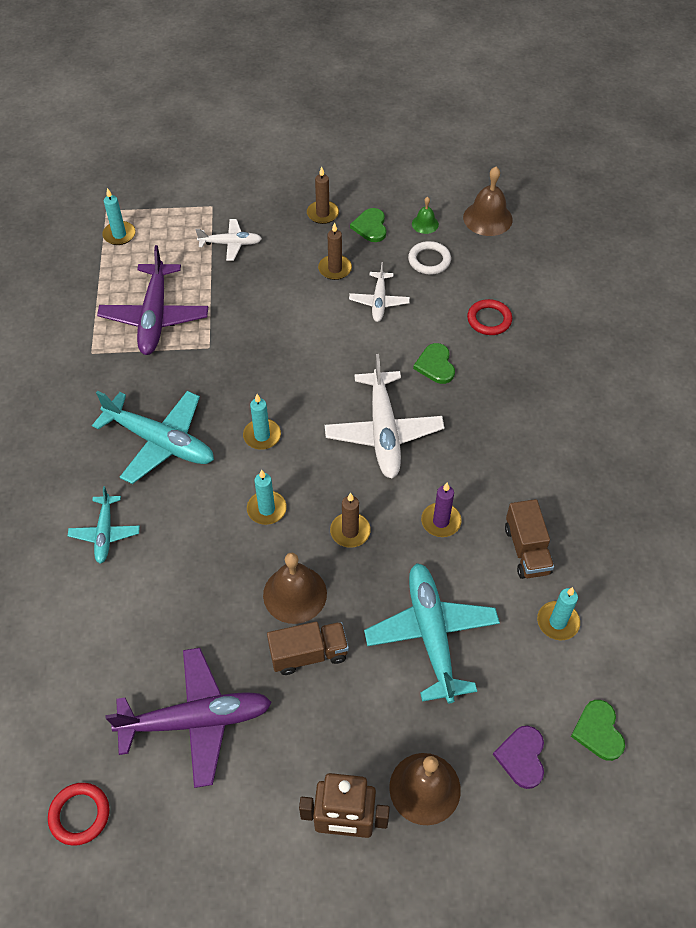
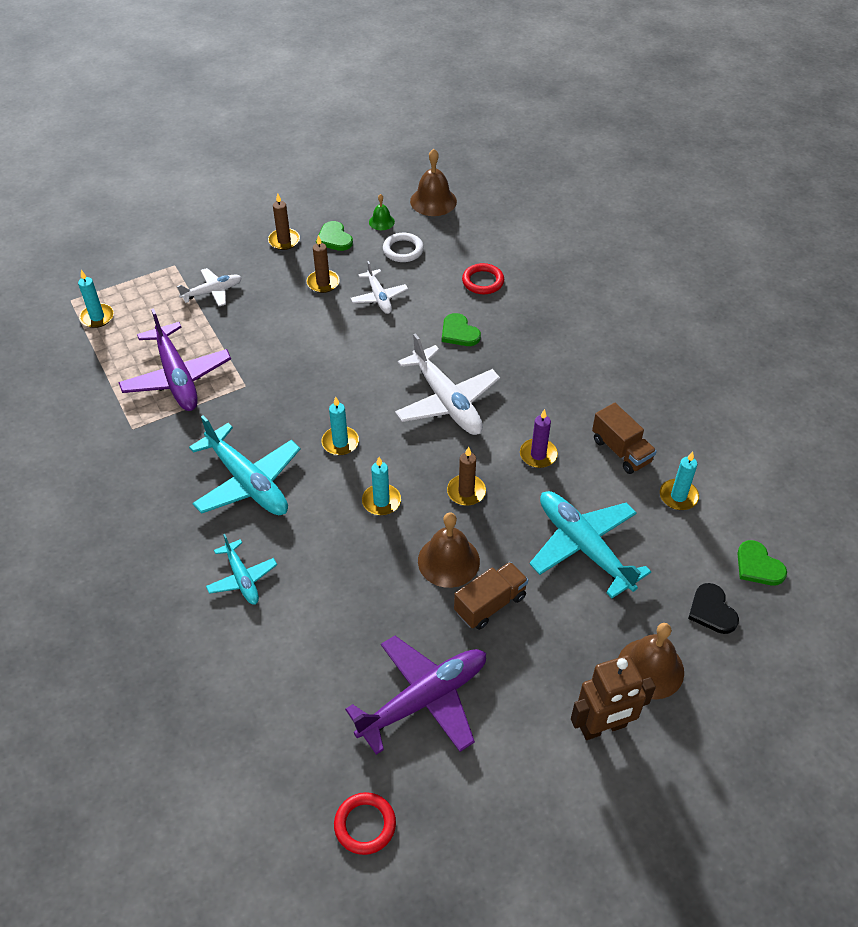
camera: 25 degrees left, 5 degrees down
turquoise plane [92,391,214,484] -> turquoise plane turned 45 degrees clockwise [189,415,300,515]
purple heart [493,726,544,789] -> black heart [688,583,739,634]

